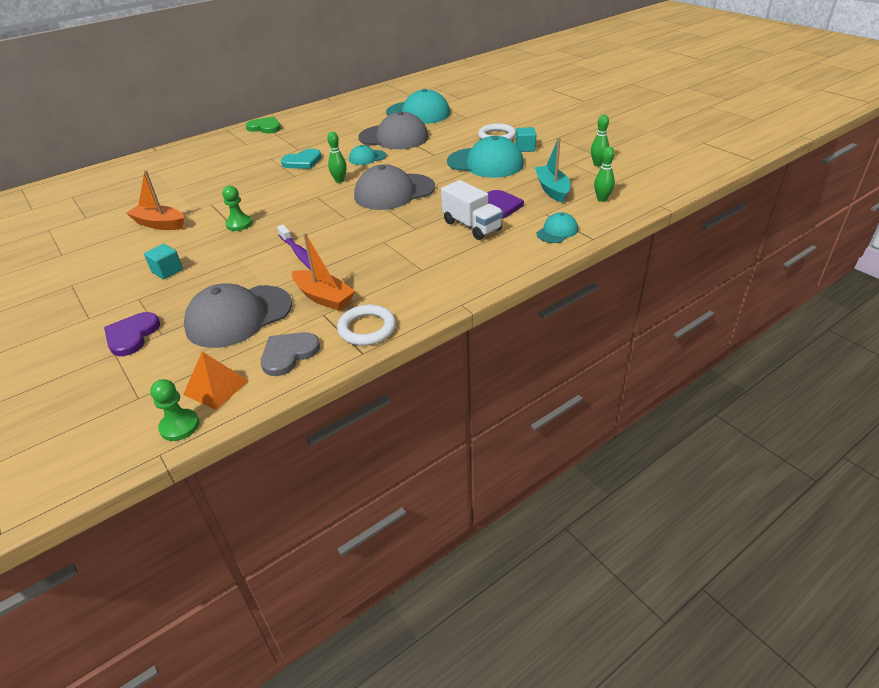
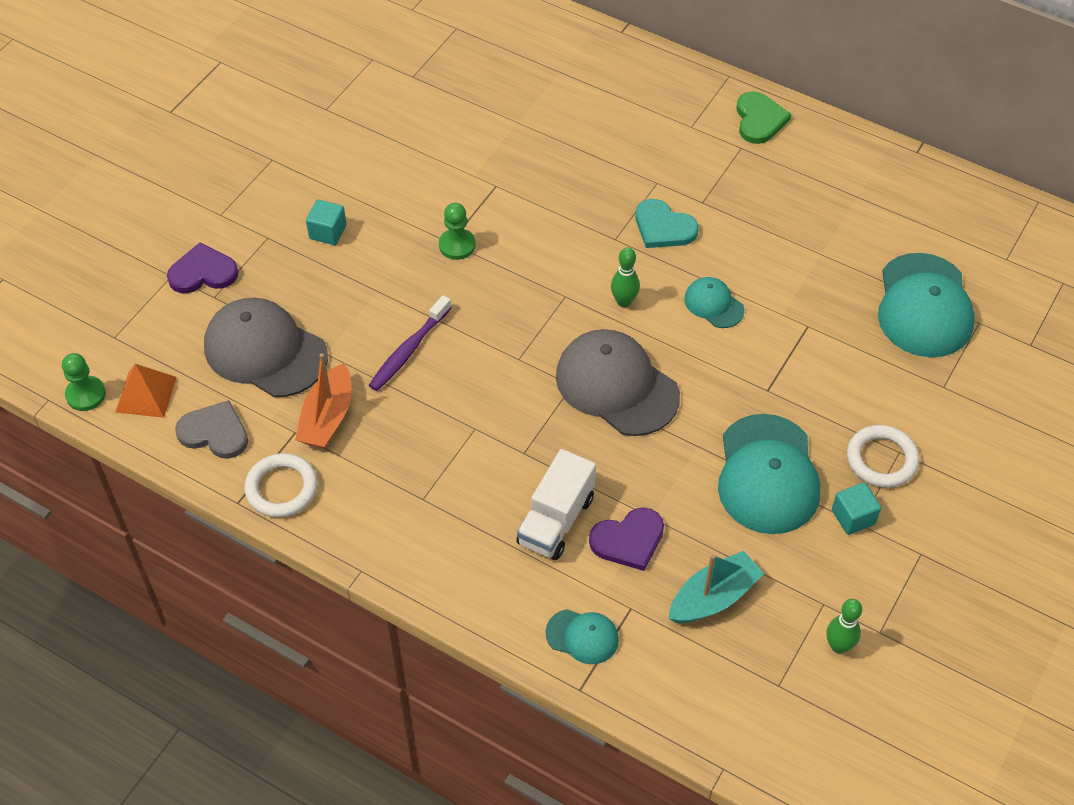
camera: 65 degrees right, 15 degrees up
orange boat [126,170,184,230] -> none
grey cap [358,111,429,149] -> none
green bowling pin [594,146,615,202] -> none

